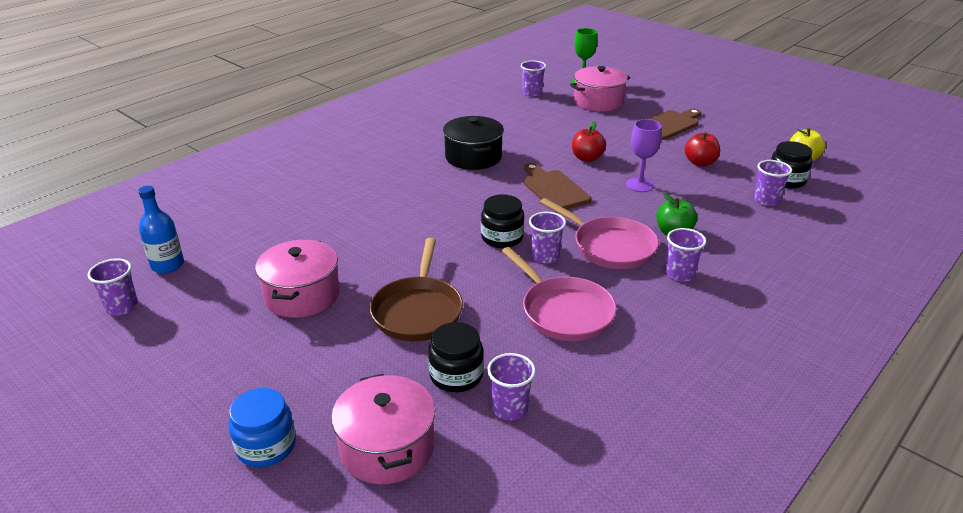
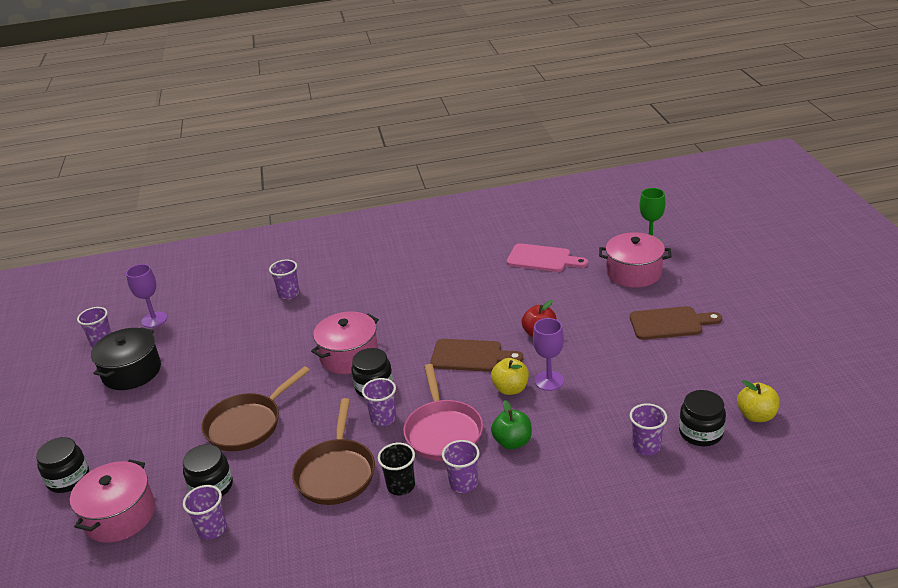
camera: 40 degrees right, 0 degrees up
blue bottle [138,186,184,273] -> purple goblet [126,264,167,328]
blue jar [228,388,296,467] -> black jar [36,437,89,493]
pink pot [255,240,340,318] -> pink pot moved to [311,311,379,374]
black pot [443,116,504,170] -> black pot moved to [91,327,161,390]
pink pan [502,247,617,341] -> brown pan [292,398,375,505]
purple cup [521,61,546,97] -> purple cup moved to [269,260,299,299]
brown cutting board [523,163,592,211] -> brown cutting board turned 90 degrees clockwise [430,339,523,372]
red apple [685,132,720,166] -> none
none -> black cup [378,443,415,495]
none -> yellow apple [491,358,529,395]
none -> pink cutting board [507,243,588,272]

